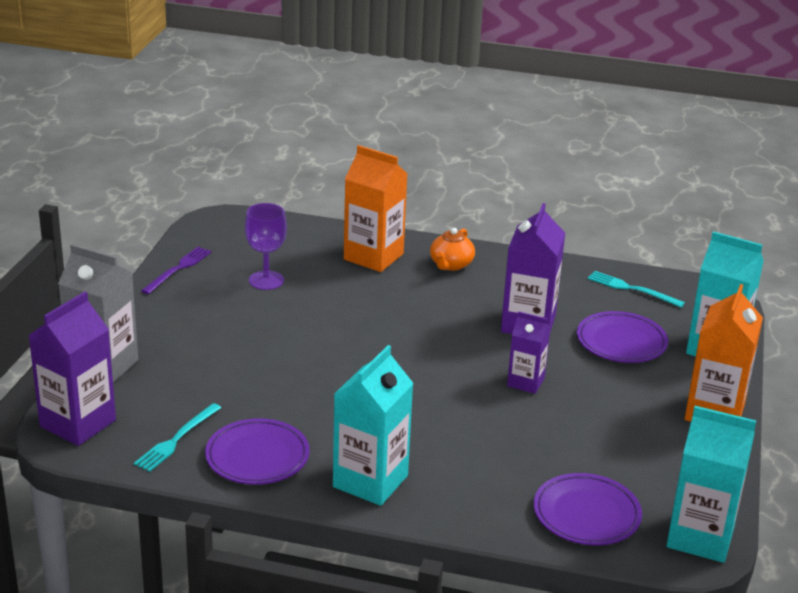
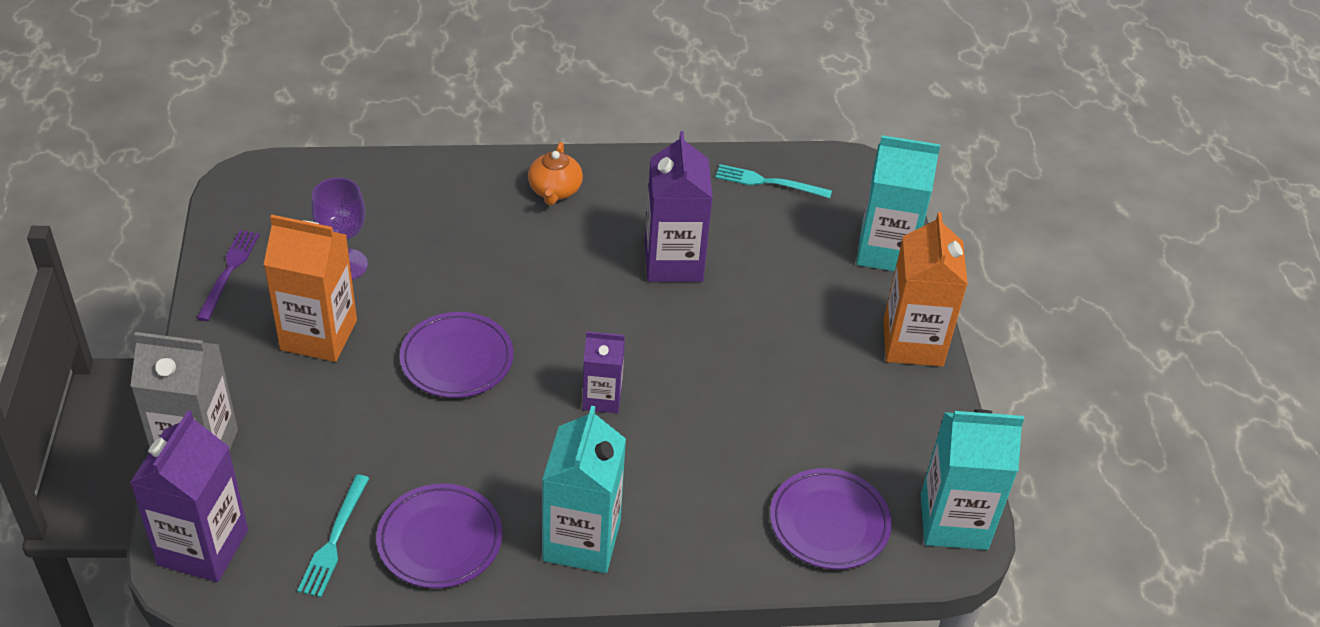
camera: 20 degrees left, 15 degrees up
orange carton [344,145,407,272] -> orange carton moved to [263,215,357,362]
purple carton [507,311,551,394] -> purple carton moved to [582,331,625,413]
purple plate [577,311,668,363] -> purple plate moved to [400,312,514,398]

